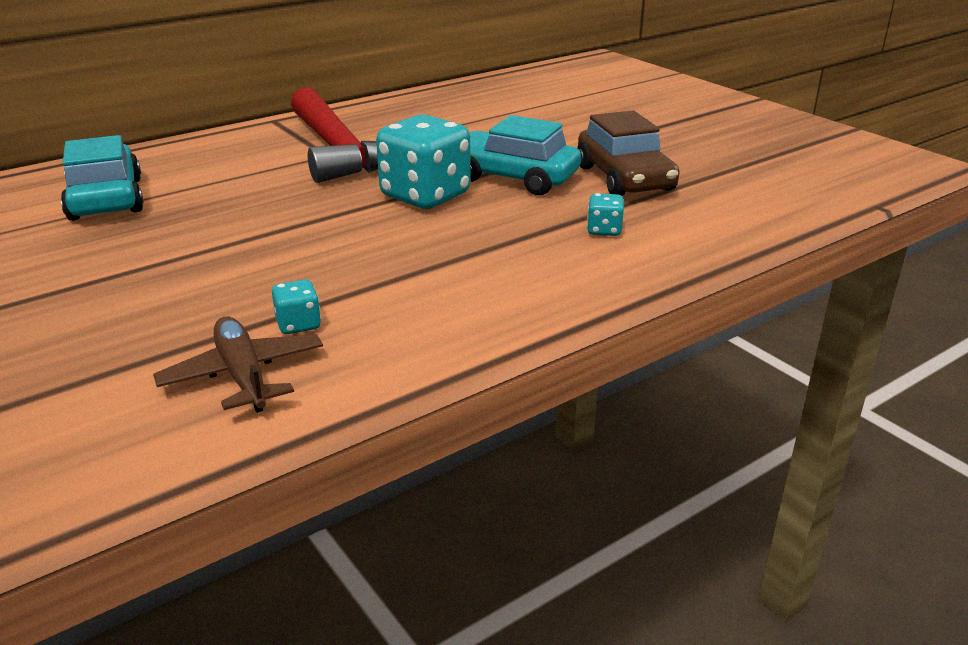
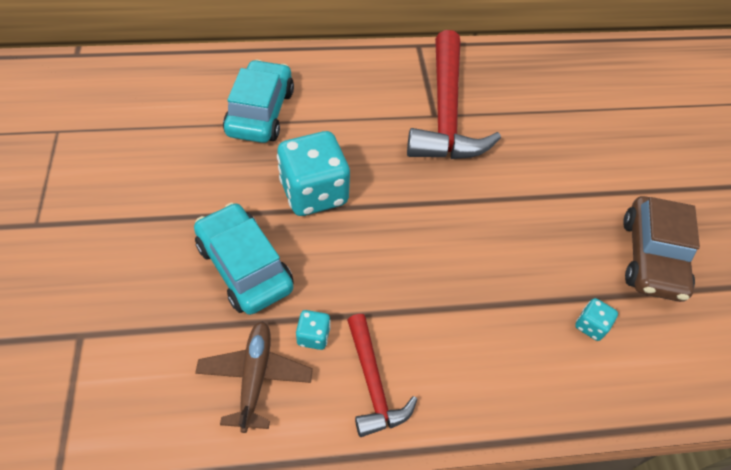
camera: 25 degrees right, 25 degrees up
turquoise dice [376,115,471,209] -> turquoise dice moved to [277,131,350,216]
turquoise car [470,115,581,195] -> turquoise car moved to [194,203,293,315]
none -> red hammer [347,314,417,437]

